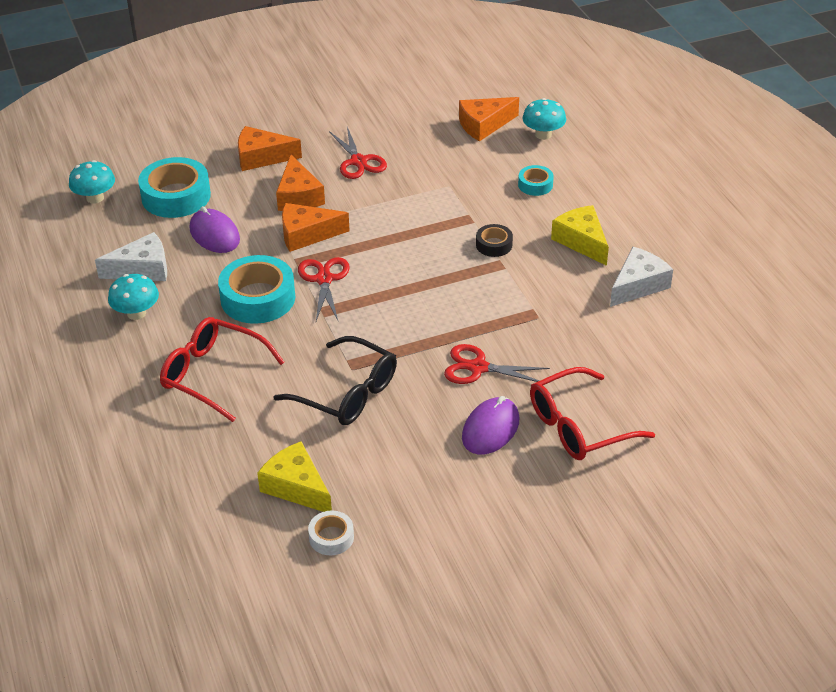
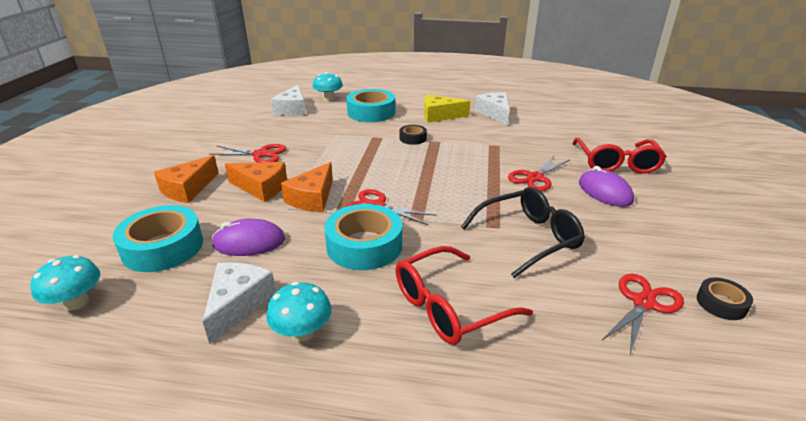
camera: 60 degrees left, 10 degrees down
yellow cheese [257,441,332,512] -> red scissors [601,274,684,355]
white tape [308,511,354,555] -> black tape [697,278,753,320]
orange cheese [459,97,519,142] -> white cheese [271,85,306,116]
turquoise tape [518,165,554,196] -> turquoise tape [346,89,395,122], size x1.96

